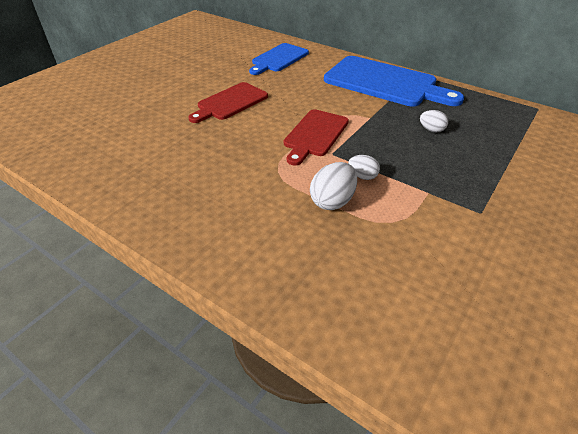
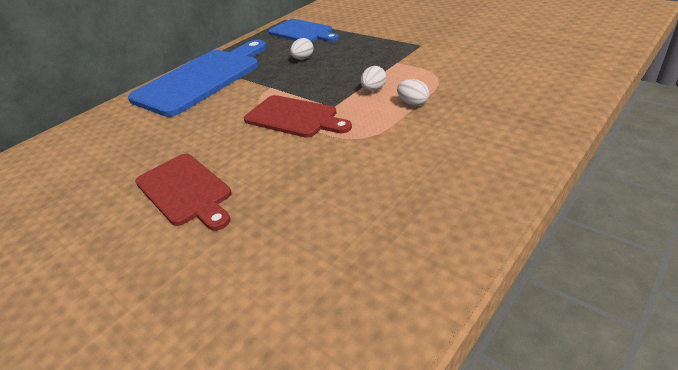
camera: 80 degrees left, 5 degrees down
blue cutting board [249,43,309,75] -> blue cutting board moved to [268,19,339,42]
white egg [310,162,357,210] -> white egg [397,79,429,106], size x0.61

